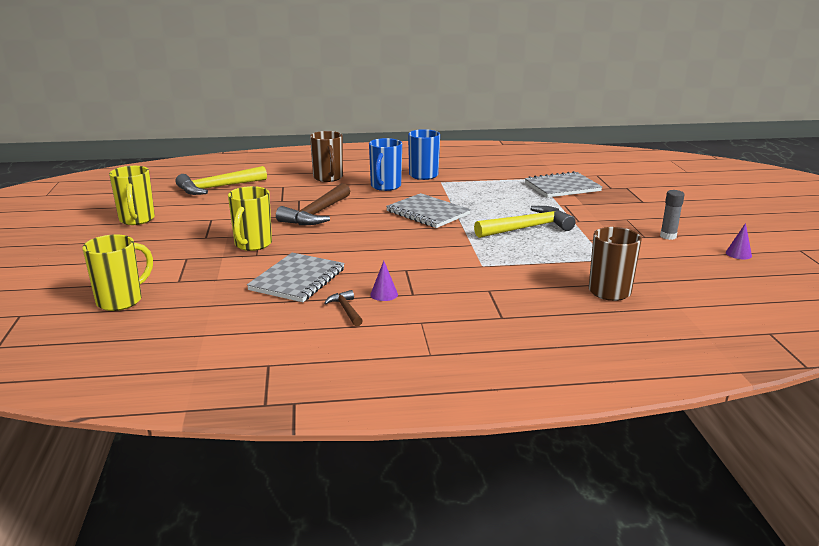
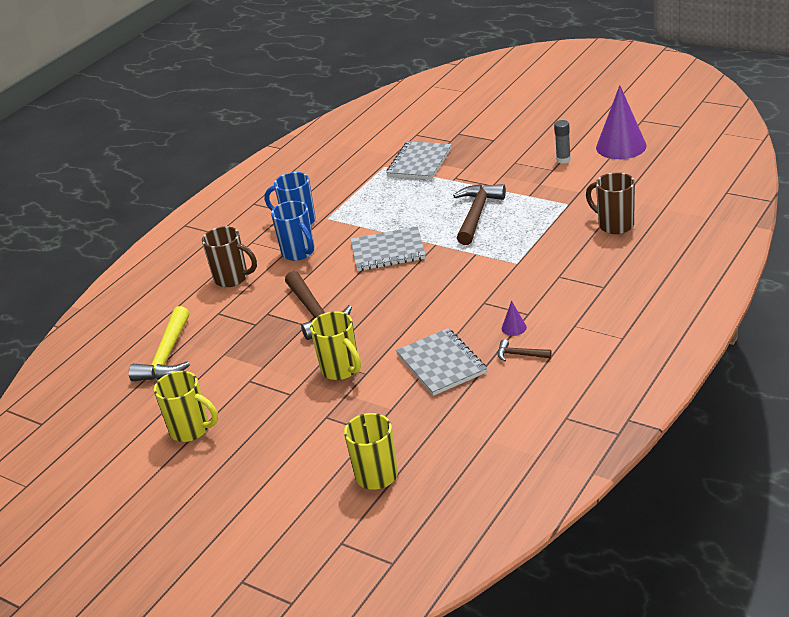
camera: 45 degrees left, 10 degrees up
yellow hammer [474,206,576,238] -> brown hammer [453,184,506,245]
purple cone [726,223,752,259] -> purple cone [596,85,647,159], size x2.40

